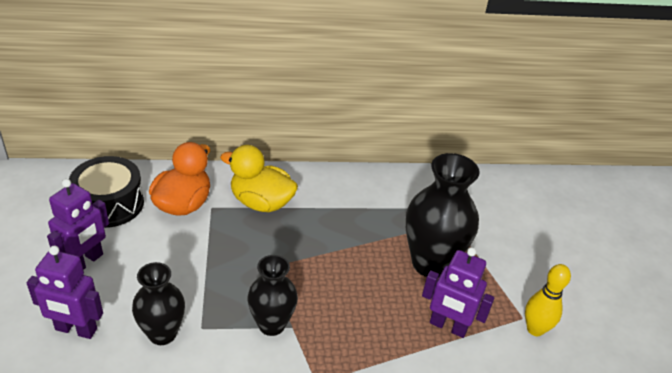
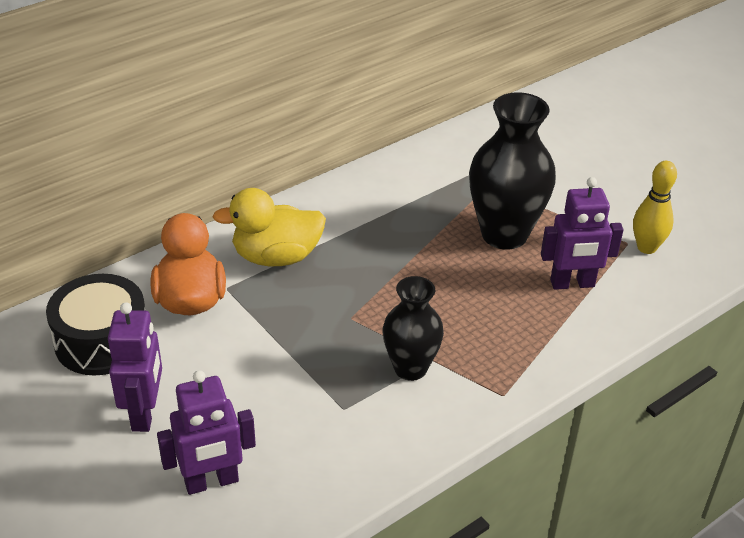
camera: 30 degrees left, 0 degrees up
black vase [132,262,185,345] -> none

